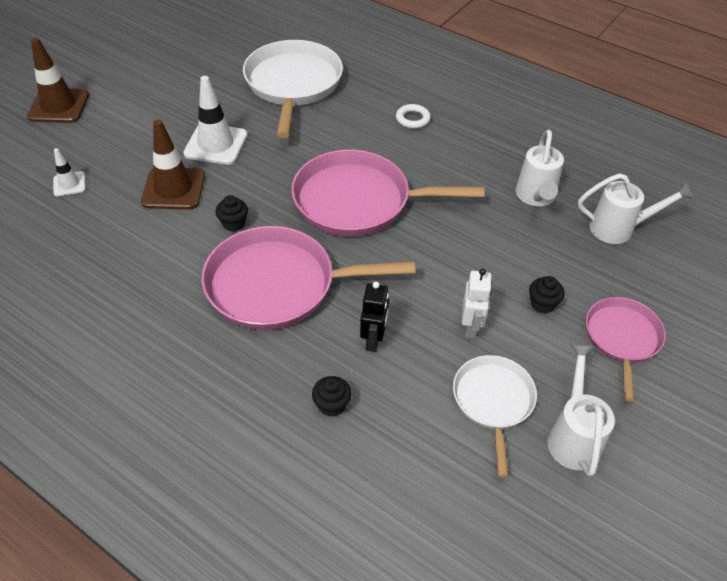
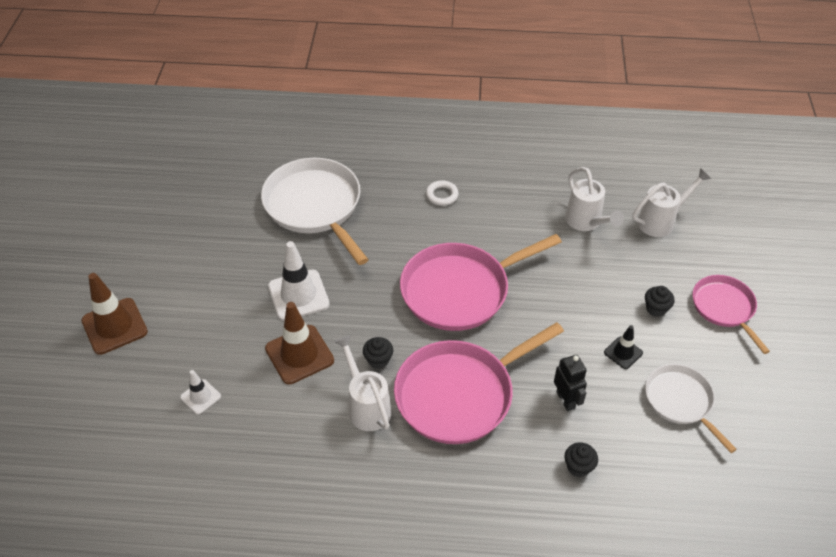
camera: 30 degrees left, 0 degrees up
white robot [462,268,492,339] -> black traffic cone [604,325,643,369]
white watering can [547,344,615,477] -> white watering can moved to [334,335,392,431]

